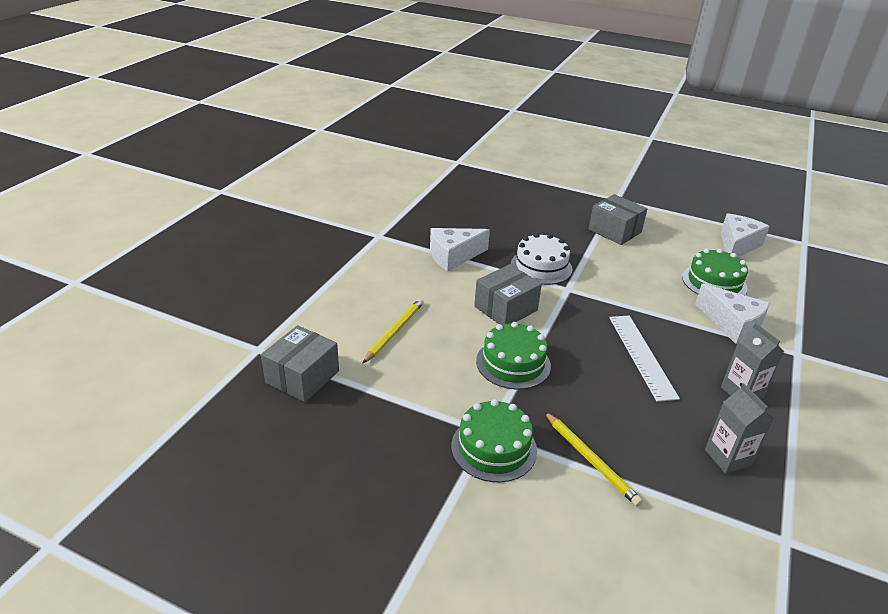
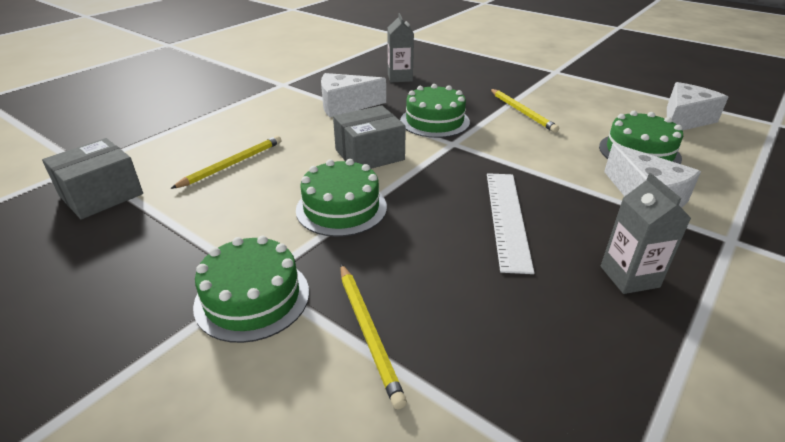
camera: 15 degrees right, 0 degrees up
white cake [511,233,572,285] -> green cake [400,84,470,138]
grey box [589,194,647,245] -> none
grey carton [705,383,774,474] -> grey carton moved to [387,13,414,83]
none -> yellow pencil [490,89,559,133]

